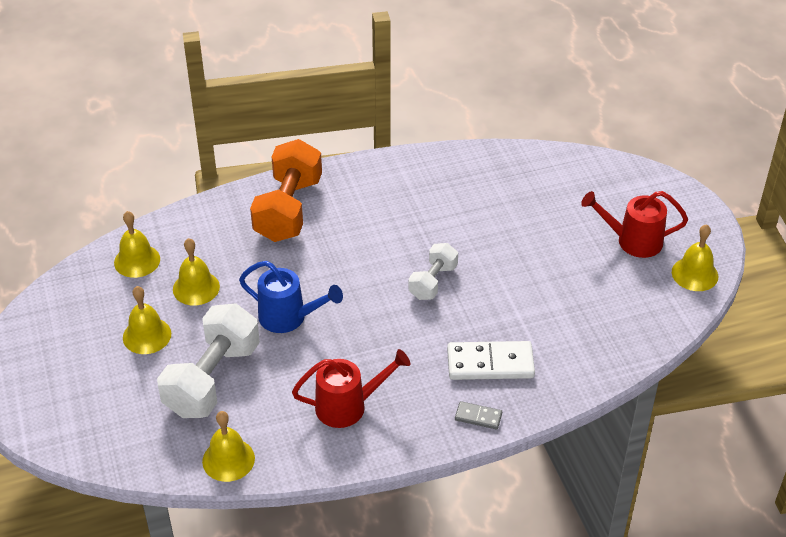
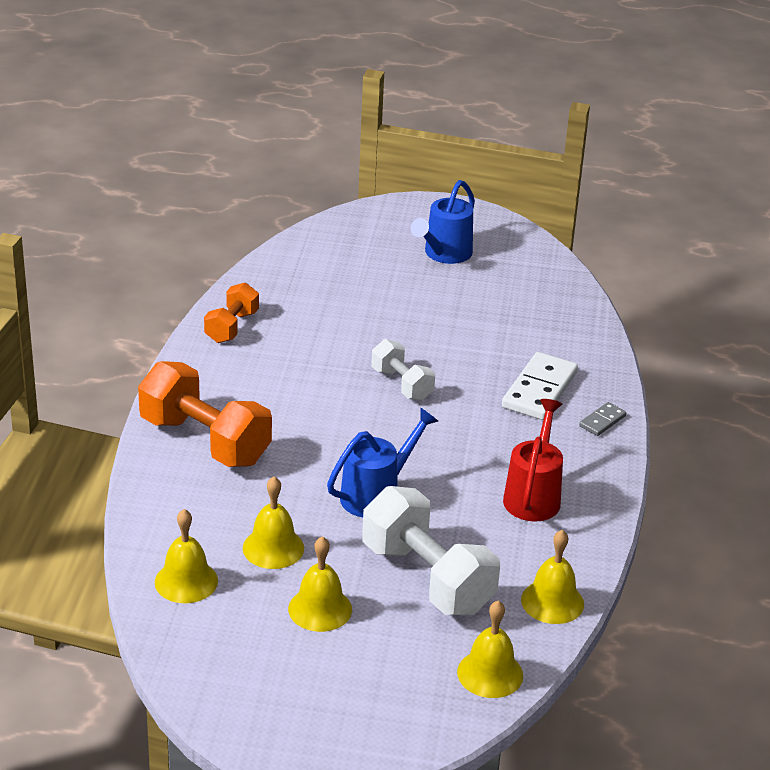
camera: 65 degrees left, 10 degrees down
red watering can [581,191,688,258] -> blue watering can [411,180,475,264]
yellow bell [672,224,718,291] -> yellow bell moved to [457,601,523,698]
none -> orange dumbbell [204,283,259,343]

